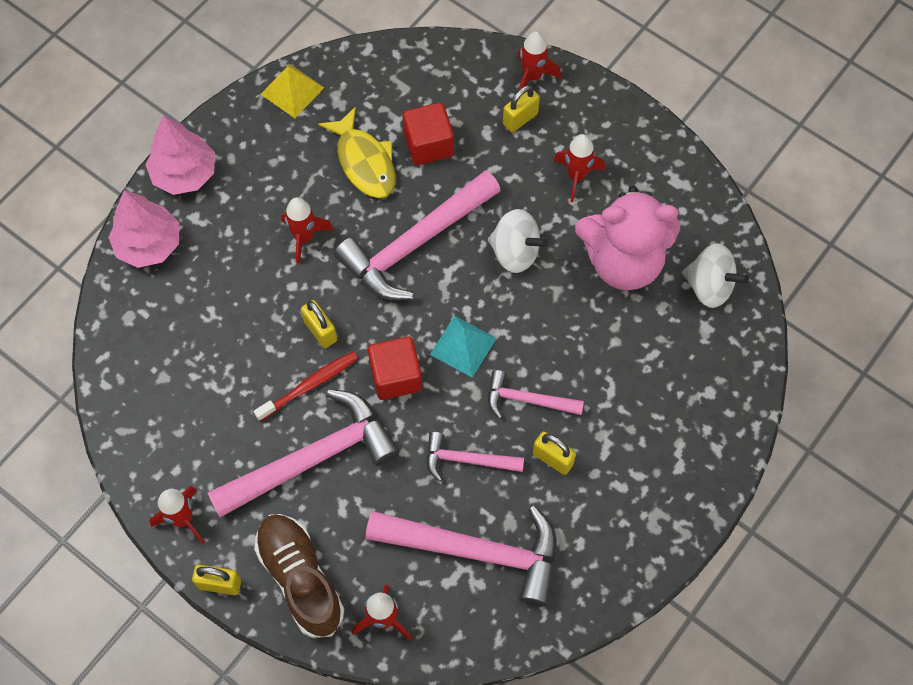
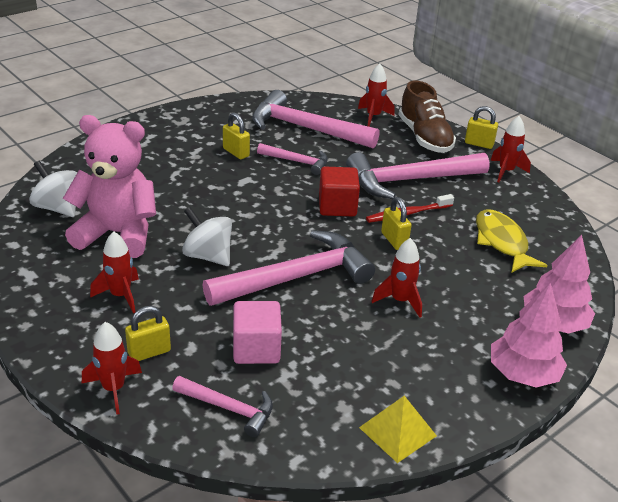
camera: 170 degrees left, 30 degrees down
yellow fish [318,106,396,198] -> yellow fish moved to [476,209,548,273]
red cube [403,102,454,165] -> pink cube [233,301,282,364]
turquoise pyramid [430,316,497,378] -> none
pink hammer [488,370,584,419] -> pink hammer moved to [172,376,273,437]

